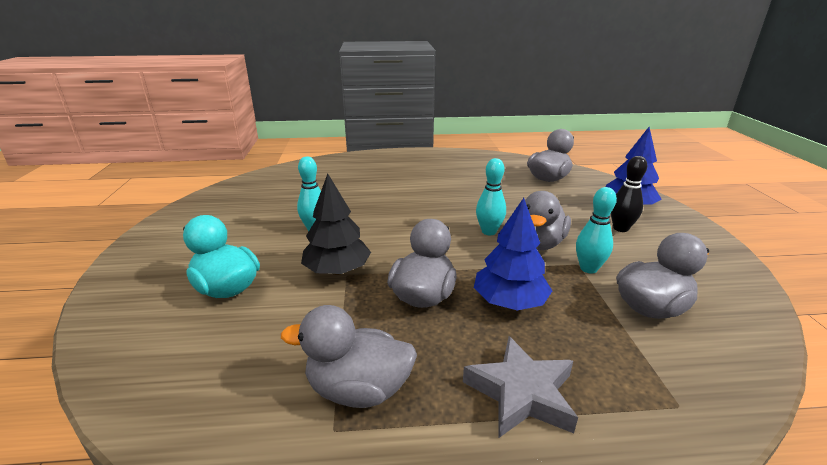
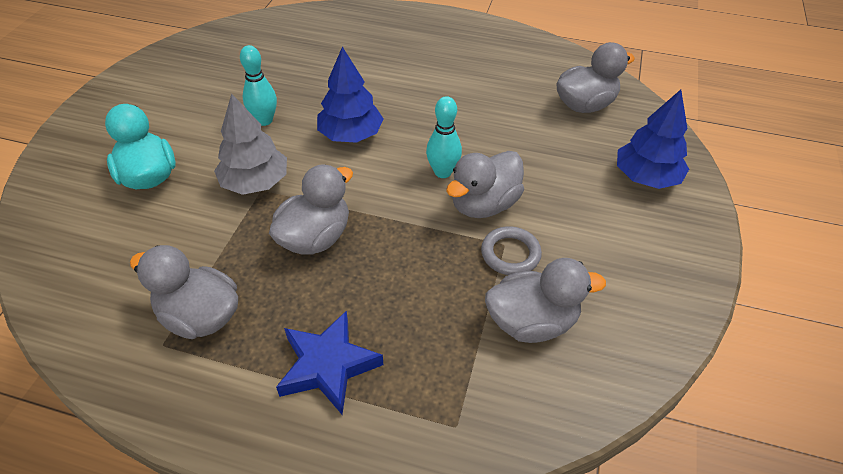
camera: 20 degrees right, 20 degrees up
black tree [301,174,371,275] -> grey tree [214,93,287,195]
grey star [463,336,578,438] -> blue star [276,310,383,414]
blue tree [474,198,552,310] -> blue tree moved to [317,47,384,143]
turquoise bowling pin [576,187,617,274] -> grey ring [481,226,542,275]
black bowling pin [611,156,647,232] -> none

